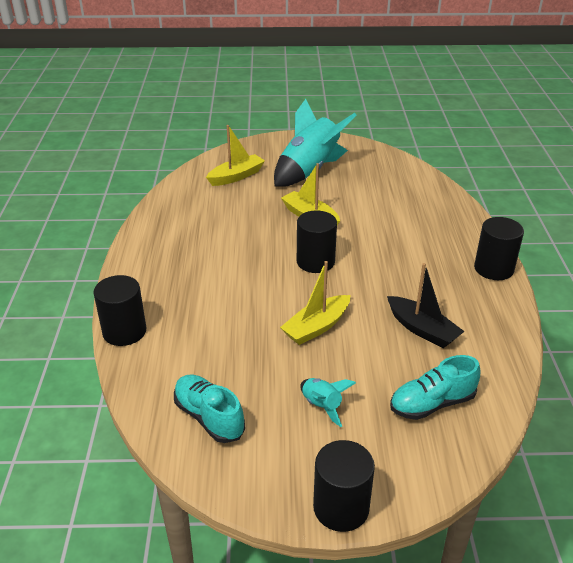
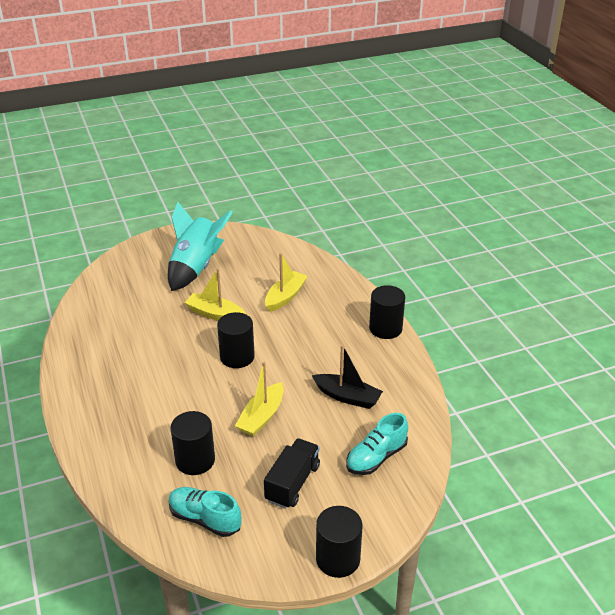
camera: 20 degrees left, 0 degrees up
black cylinder [94,275,146,346] -> black cylinder moved to [170,411,215,475]
yellow boat [206,125,265,186] -> yellow boat moved to [265,253,308,312]
turquoise rocket [300,378,356,427] -> black truck [264,438,320,509]

